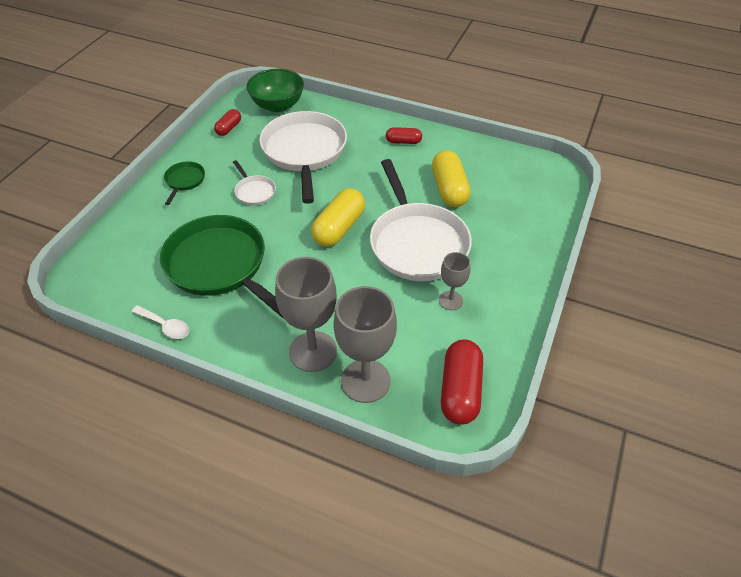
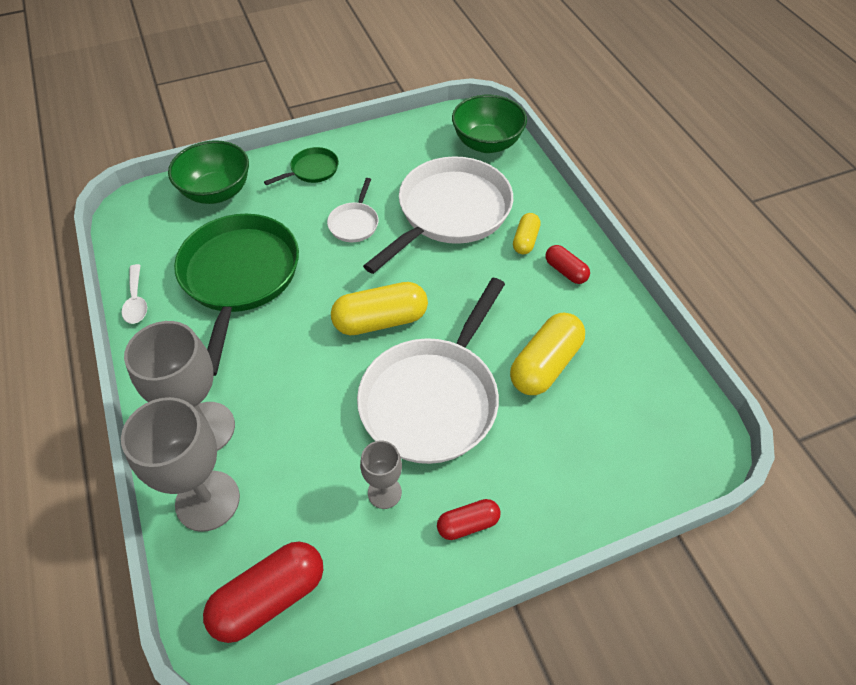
camera: 45 degrees right, 5 degrees up
red capsule [214,109,241,136] -> red capsule moved to [437,499,501,540]
none -> green bowl [168,140,249,204]
none -> yellow capsule [513,213,541,254]

